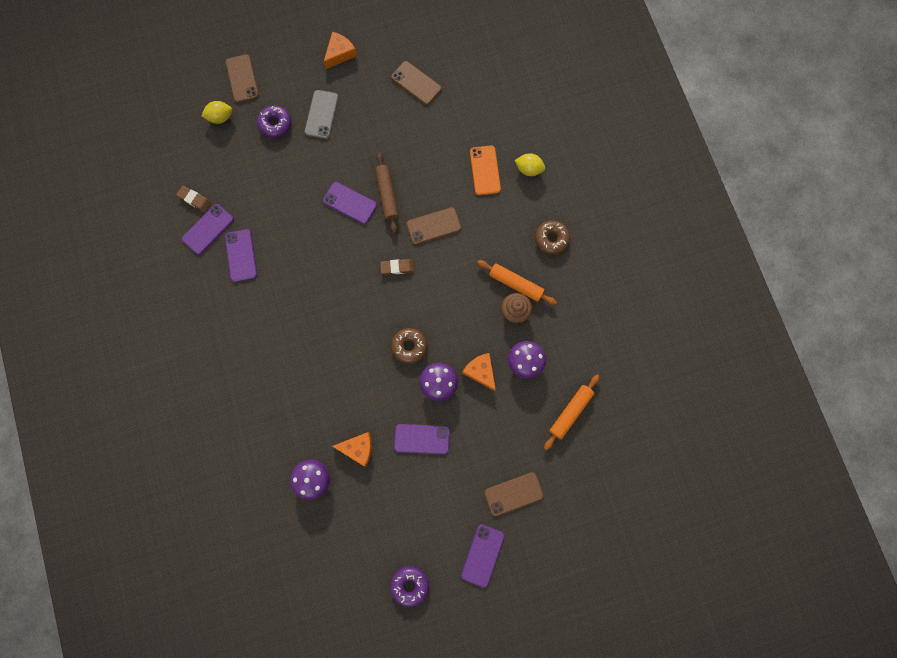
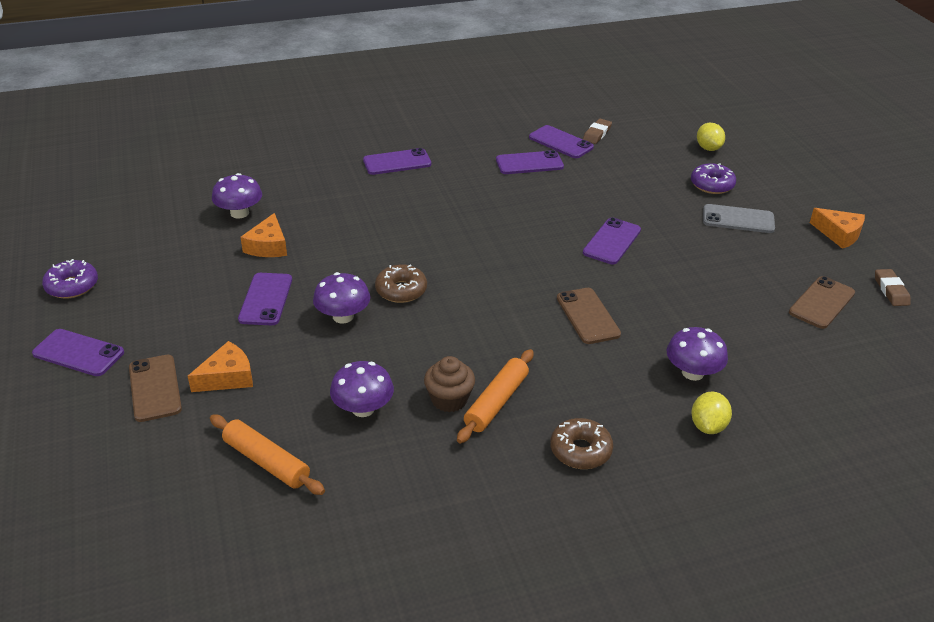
camera: 90 degrees right, 40 degrees down
brown phone [226,54,259,103] -> none
brown rolling pin [375,152,399,234] -> none
brown eraser [380,259,415,275] -> brown eraser moved to [875,269,911,306]
orange cheese [462,353,496,391] -> orange cheese moved to [188,341,253,392]
orange phone [470,146,501,195] -> purple mushroom [666,327,728,381]
none -> purple phone [363,148,431,175]

